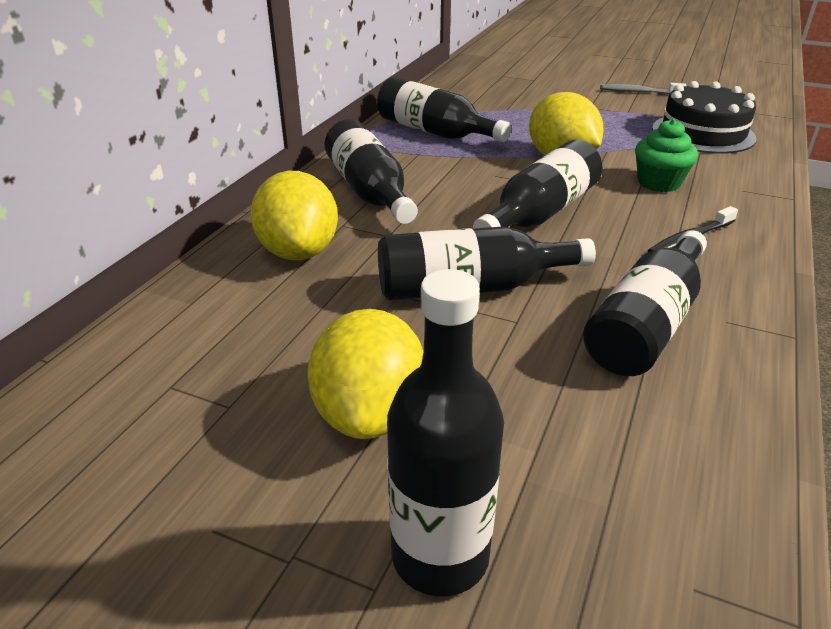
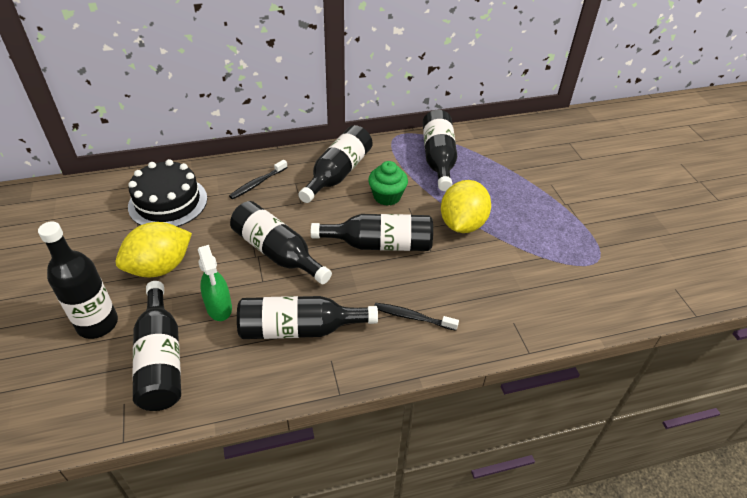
camera: 50 degrees right, 10 degrees up
yellow lemon [250,171,338,260] -> black toothbrush [229,160,288,199]
grey toothbrush [600,83,686,94] -> none
green cupcake [635,119,698,192] -> green cupcake moved to [368,161,408,206]
black cake [652,81,757,154] -> black cake moved to [128,159,207,227]
none -> black bottle [133,281,181,411]
none -> green spray bottle [198,245,232,321]

